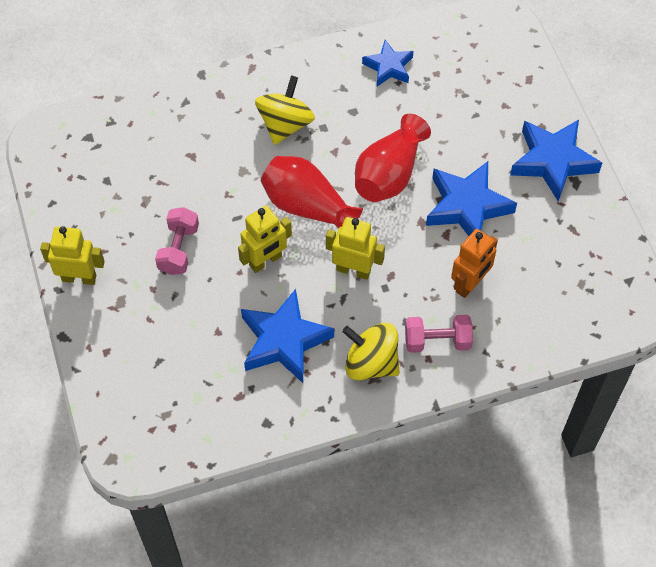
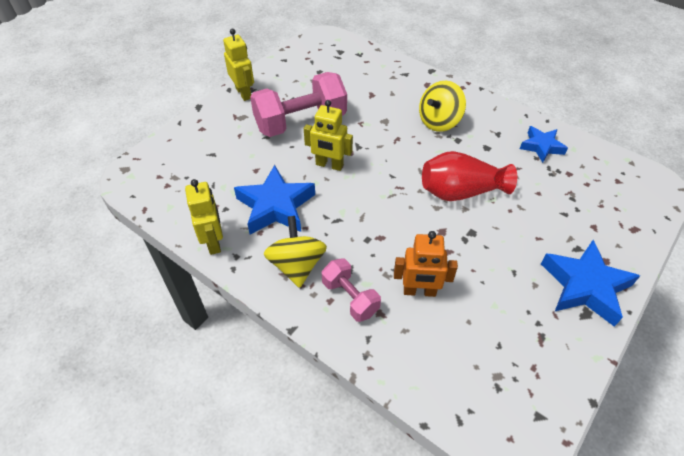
camera: 55 degrees right, 10 degrees down
pink dumbbell [155,207,199,275] -> pink dumbbell [250,72,347,137], size x1.83
yellow spinning top [255,75,315,145] -> yellow spinning top turned 150 degrees clockwise [419,81,466,132]
red vase [261,156,363,229] -> none
yellow robot [326,217,385,280] -> yellow robot moved to [185,179,223,255]
blue star [426,161,517,236] -> none

